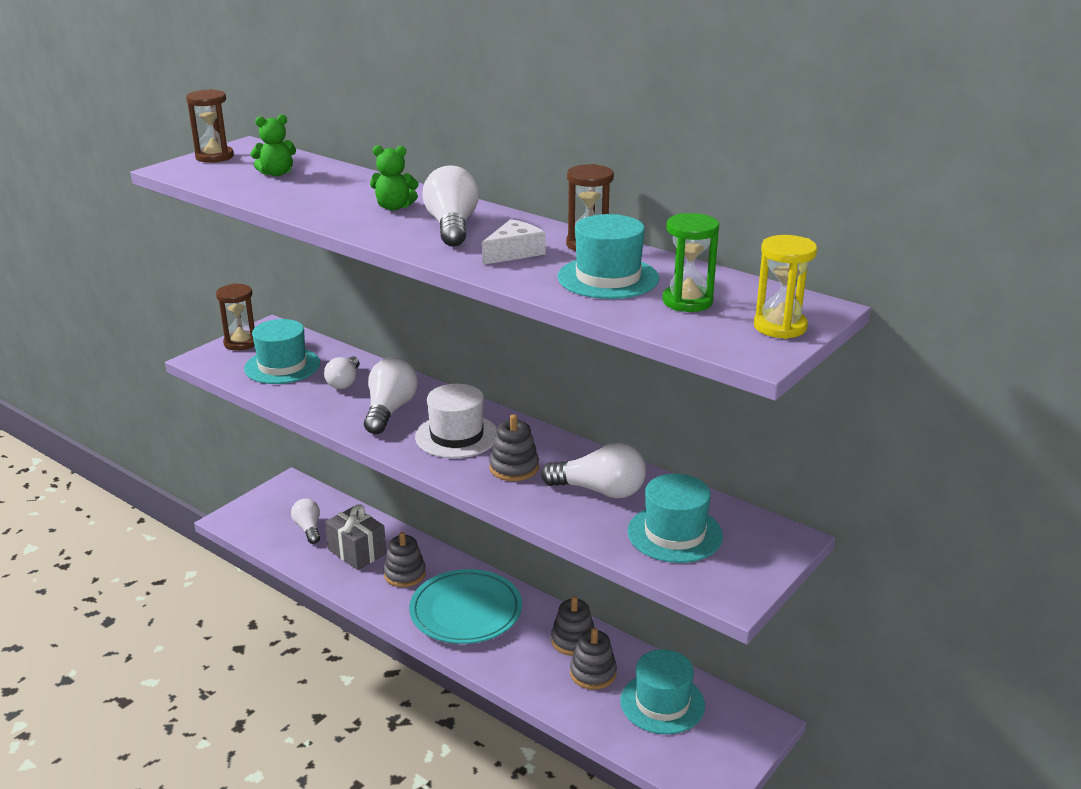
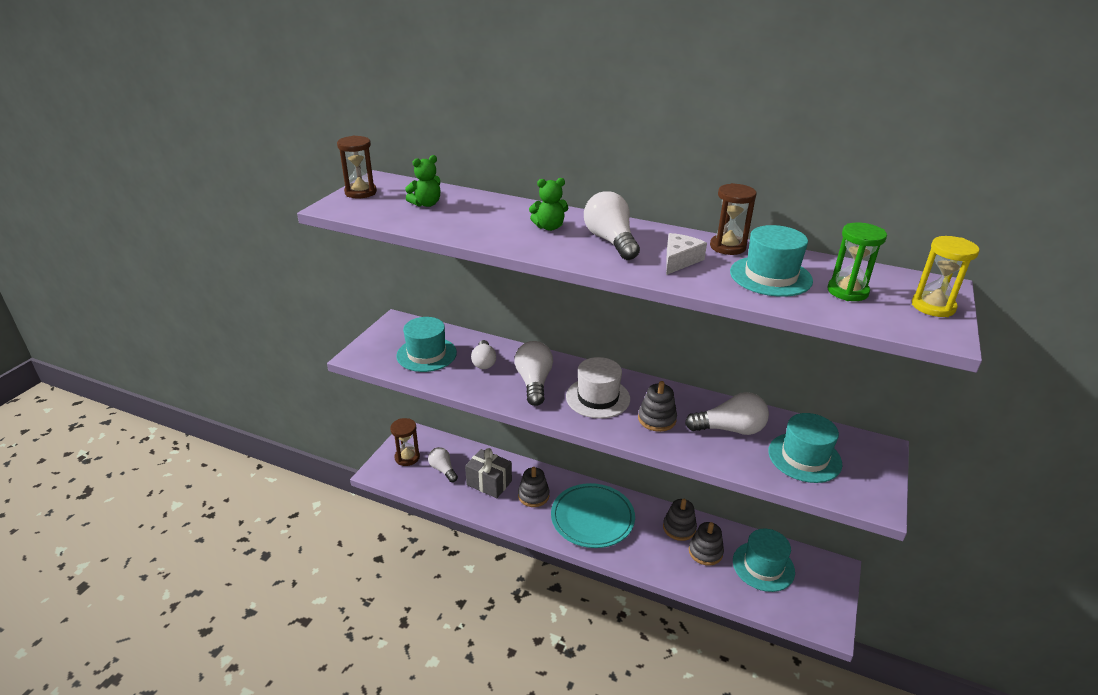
camera: 15 degrees left, 5 degrees up
brown hourglass [216,283,255,351] -> brown hourglass moved to [390,418,420,466]

